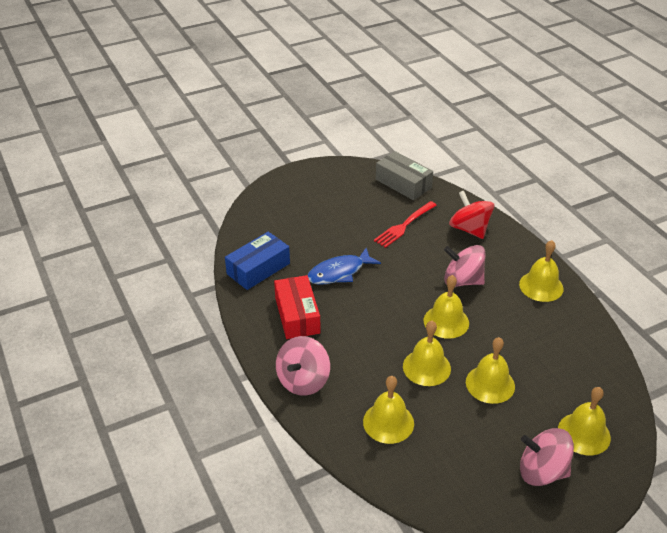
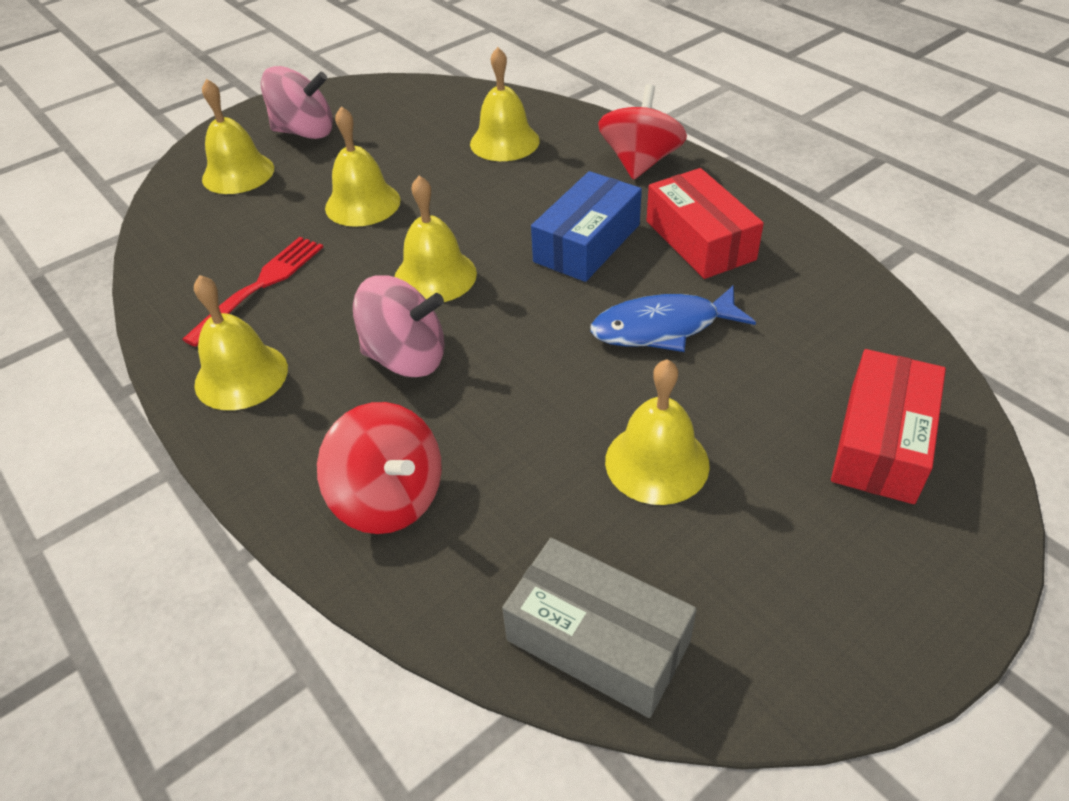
camera: 170 degrees right, 5 degrees up
blue box [225,232,290,290] -> blue box moved to [531,171,642,282]
pink spinning top [276,336,330,396] -> red spinning top [598,84,687,180]
blue fish [307,248,381,285] -> blue fish turned 150 degrees counterclockwise [590,285,756,352]
red fork [374,201,437,248] -> red fork moved to [182,237,323,347]
yellow bell [403,321,451,386] -> yellow bell moved to [605,359,710,505]
none -> red box [831,349,946,504]

